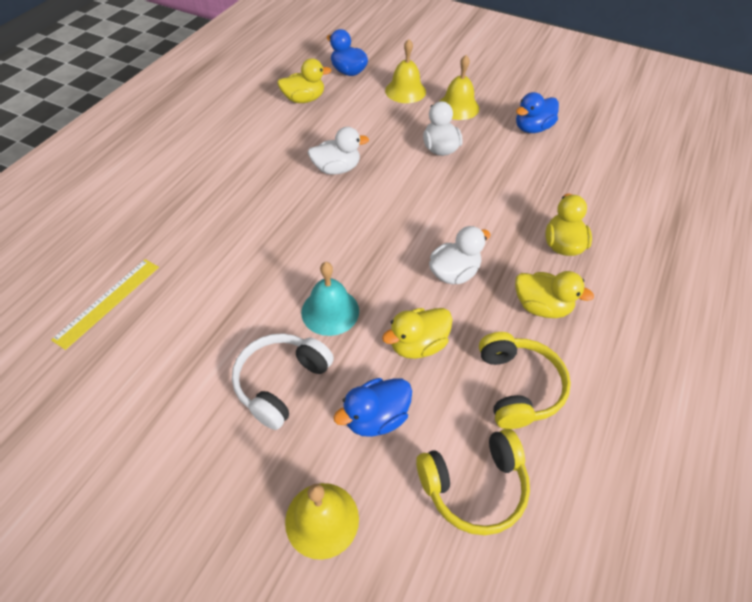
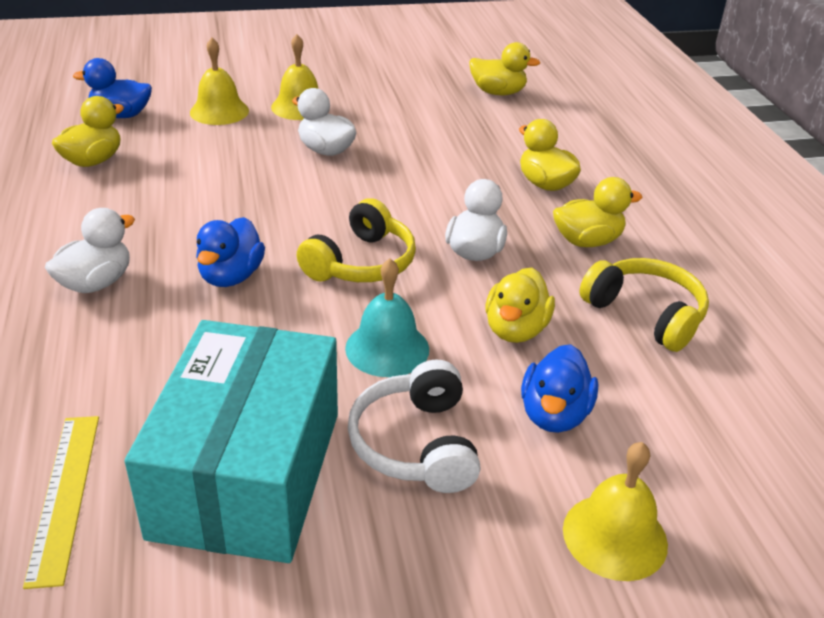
camera: 40 degrees left, 15 degrees down
white duck [308,127,369,175] -> white duck moved to [45,208,135,293]
yellow headphones [416,429,530,535] -> yellow headphones moved to [297,198,416,282]
blue duck [516,92,559,133] -> blue duck moved to [196,217,265,287]
none -> turquoise box [125,320,338,563]
none -> yellow duck [469,42,540,95]

